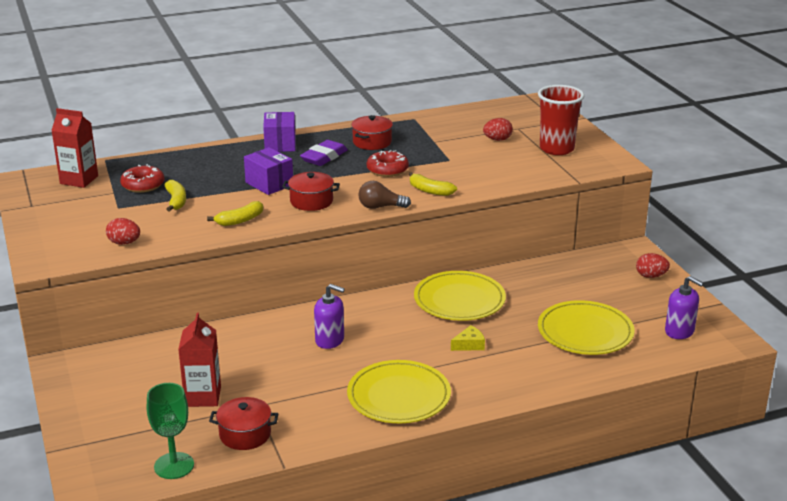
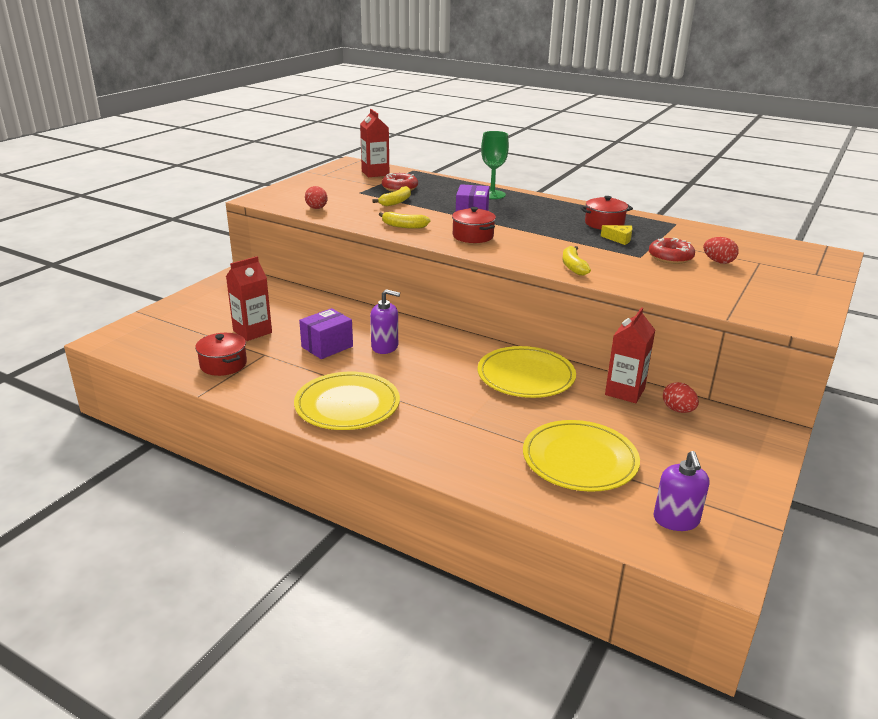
camera: 50 degrees right, 0 degrees up
green goblet [147,383,194,479] -> green goblet moved to [481,131,509,199]
purple box [263,112,296,152] -> purple box moved to [299,308,353,359]
purple eraser [300,140,348,166] -> none
purple soap dispenser [314,284,345,349] -> purple soap dispenser turned 60 degrees counterclockwise [370,289,400,354]
brown light bulb [358,181,411,209] -> none
red donut [366,150,409,177] -> red donut moved to [649,238,695,264]
yellow cheese [451,325,485,351] -> yellow cheese moved to [601,225,633,245]
red cup [538,85,584,155] -> none
red egg [636,253,670,278] -> red egg moved to [663,382,699,413]
none -> red carton [605,307,655,403]

